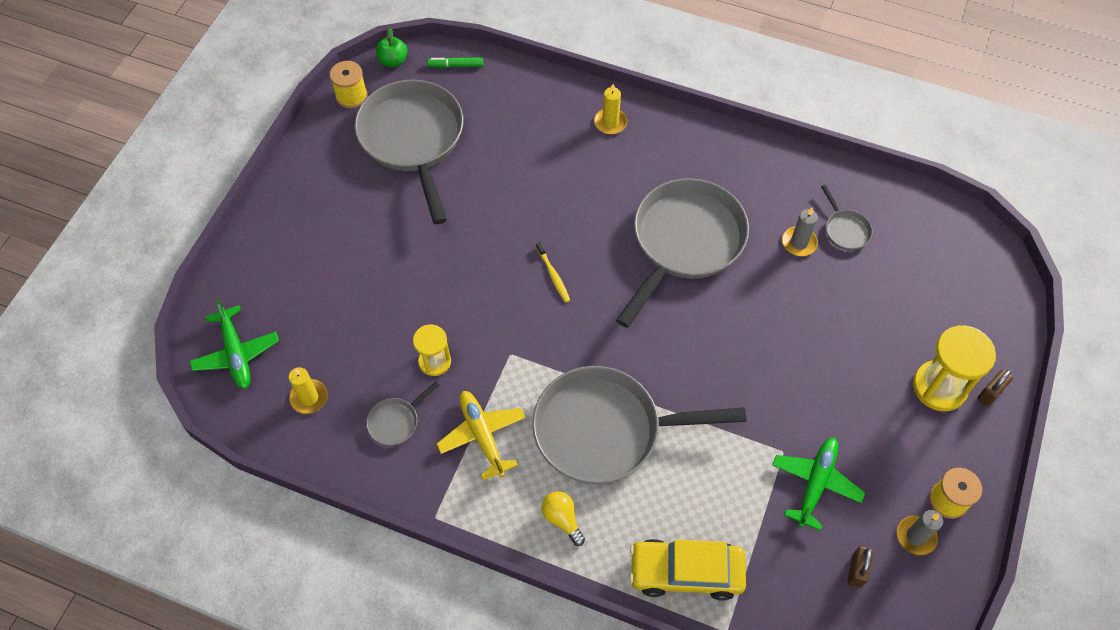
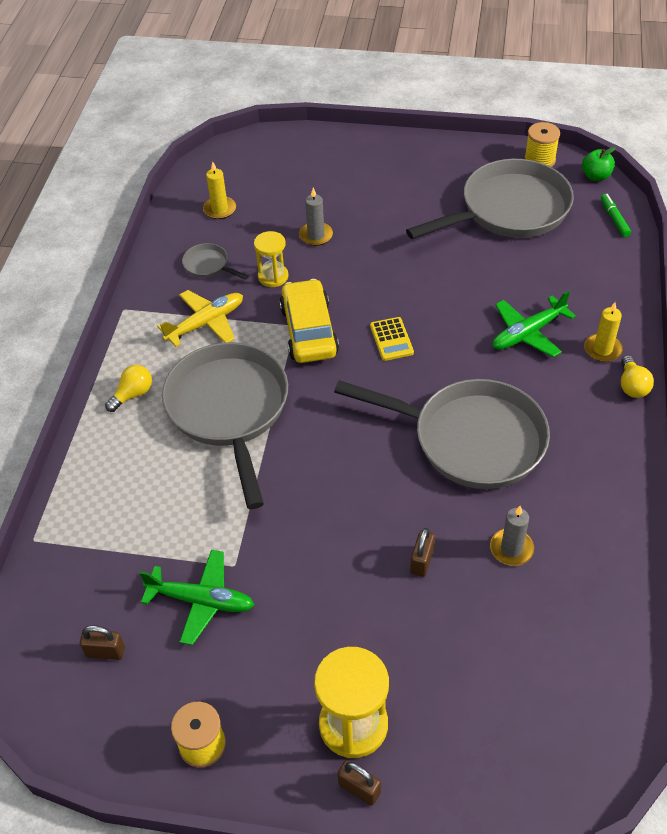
camera: 80 degrees right, 10 degrees down
green plane [190,299,279,389] -> green plane moved to [493,291,576,357]
yellow toothbrush [536,242,570,303] -> yellow calculator [370,317,414,361]
yellow car [629,539,746,601] -> yellow car moved to [279,279,339,363]
grey pan [821,185,873,250] -> none
grey candle [897,510,943,556] -> grey candle moved to [299,188,333,246]
none -> brown padlock [410,528,435,577]
none -> yellow light bulb [621,355,654,398]

